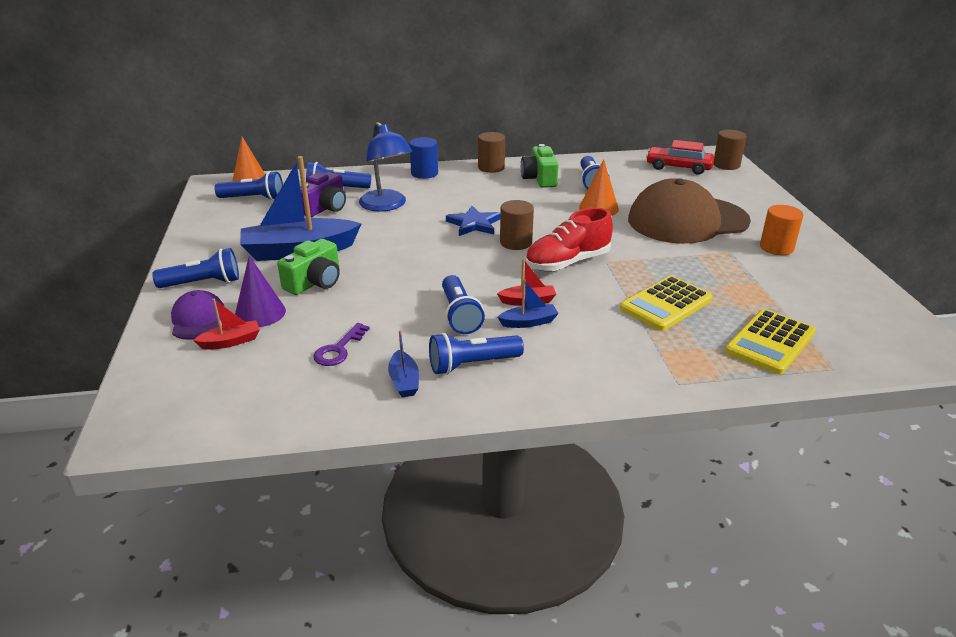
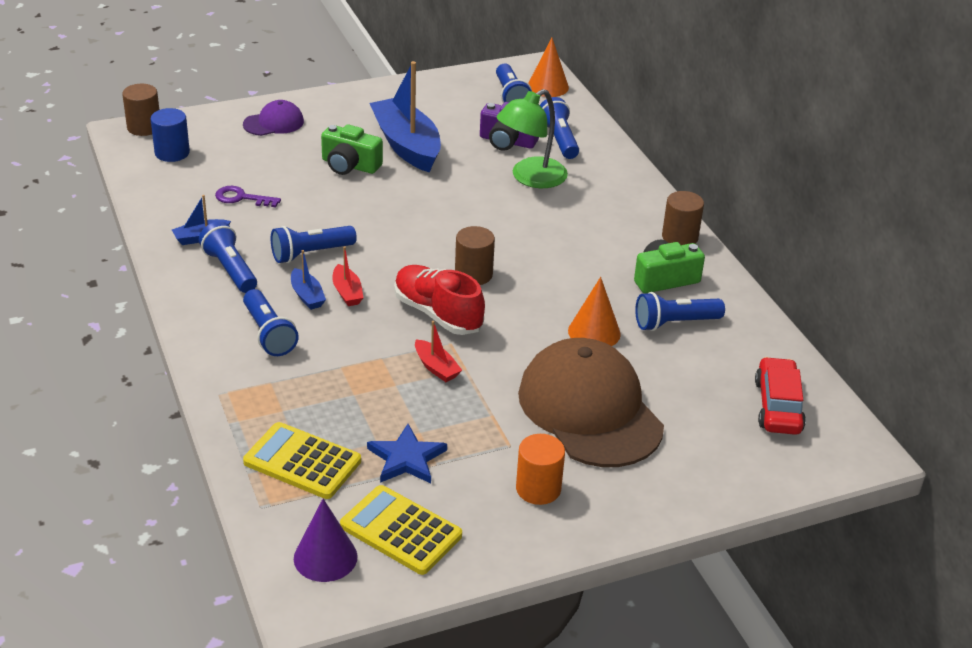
camera: 75 degrees right, 5 degrees up
blue flashlight [152,248,239,288] -> blue flashlight moved to [243,289,299,356]
red boat [193,298,260,350] -> red boat moved to [415,321,462,382]
purple cone [235,256,286,327] -> purple cone moved to [294,499,358,582]
blue lamp [359,122,412,211] -> green lamp [497,89,568,188]
blue cylinder [410,137,438,179] -> blue cylinder moved to [151,108,190,162]
blue star [446,206,500,236] -> blue star moved to [367,424,447,483]
yellow calculator [620,276,712,331] -> yellow calculator moved to [340,485,462,575]
brown cylinder [713,130,746,170] -> brown cylinder moved to [122,84,159,136]

